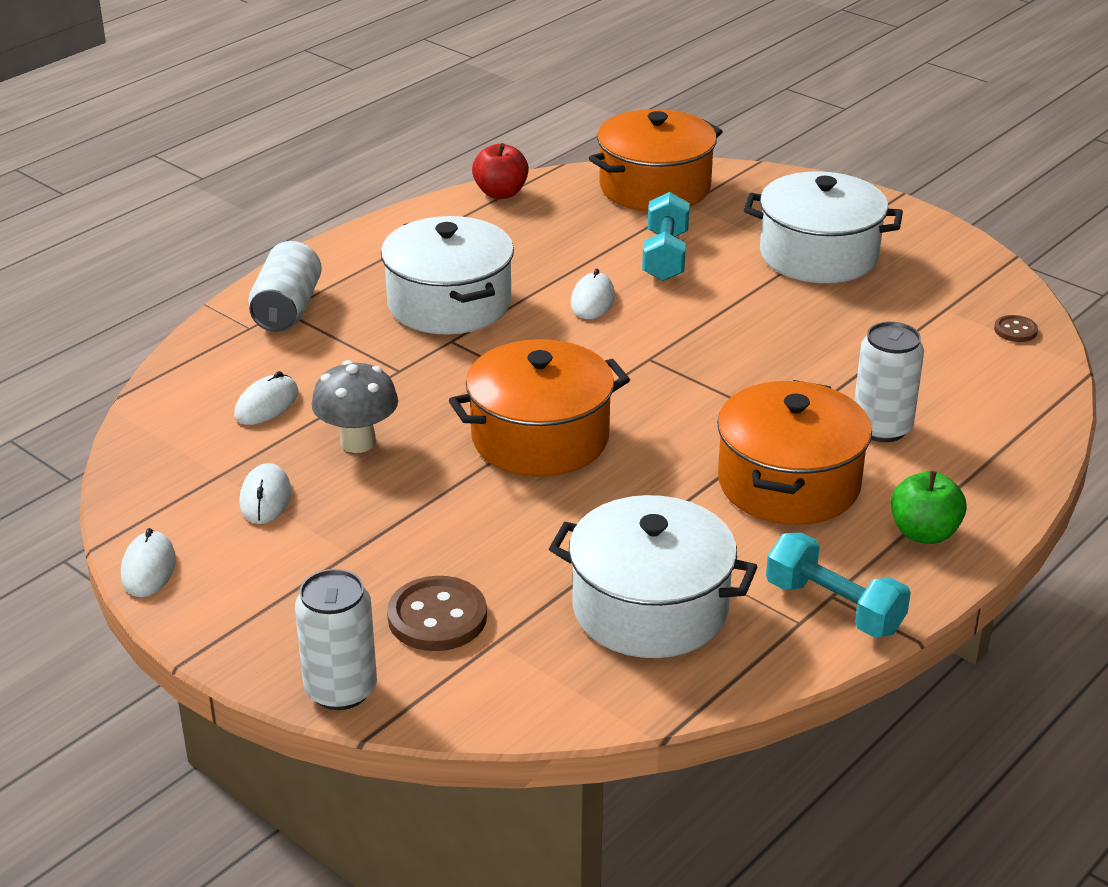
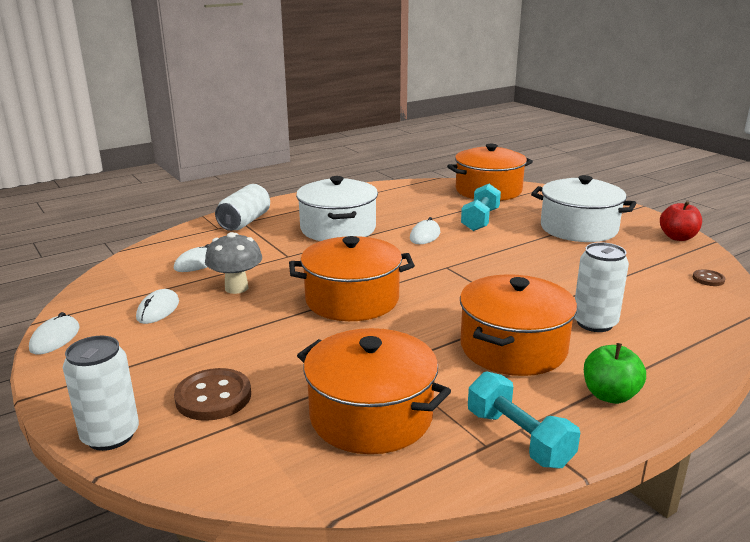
camera: 15 degrees right, 10 degrees down
red apple [472,143,529,199] -> red apple moved to [660,201,702,241]
white pot [549,495,757,658] -> orange pot [297,328,451,454]

